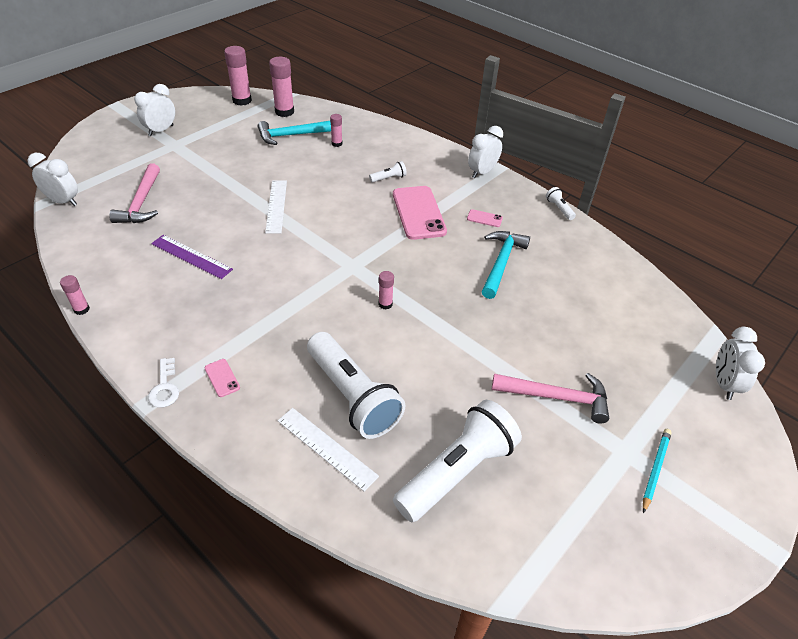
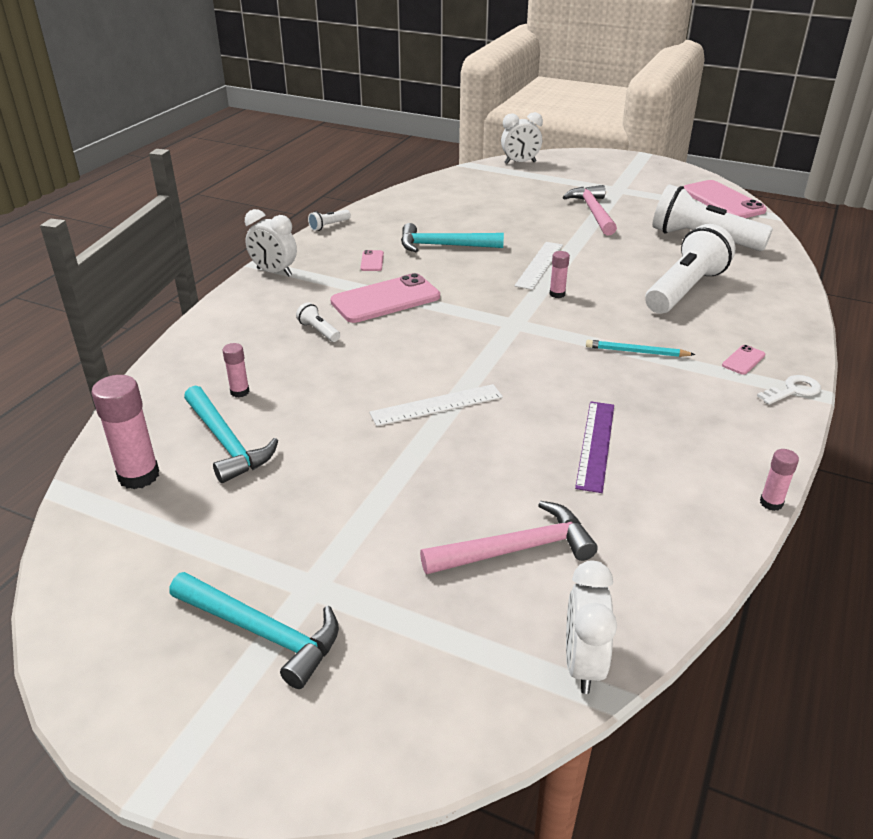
camera: 105 degrees left, 10 degrees down
white clock [134,84,175,136] -> turquoise hammer [169,572,339,689]
pink glue stick [224,46,252,106] -> none
white ruler [278,408,379,492] -> white ruler moved to [514,242,563,290]
turquoise pencil [643,429,672,513] -> turquoise pencil moved to [586,340,695,357]
none -> pink phone [683,180,767,218]

